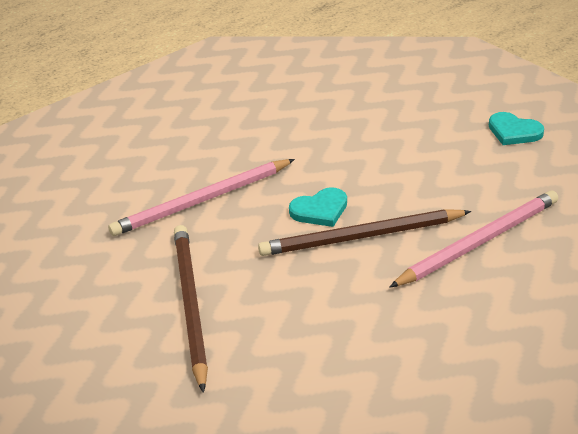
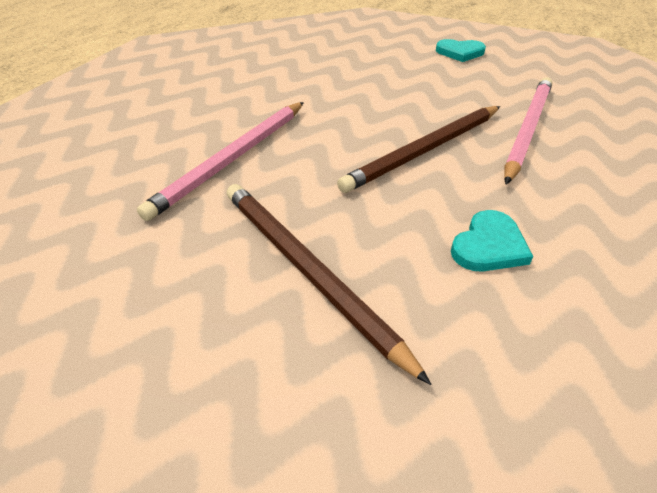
camera: 30 degrees left, 5 degrees up
turquoise heart [289,187,347,227] -> turquoise heart moved to [451,210,533,272]

